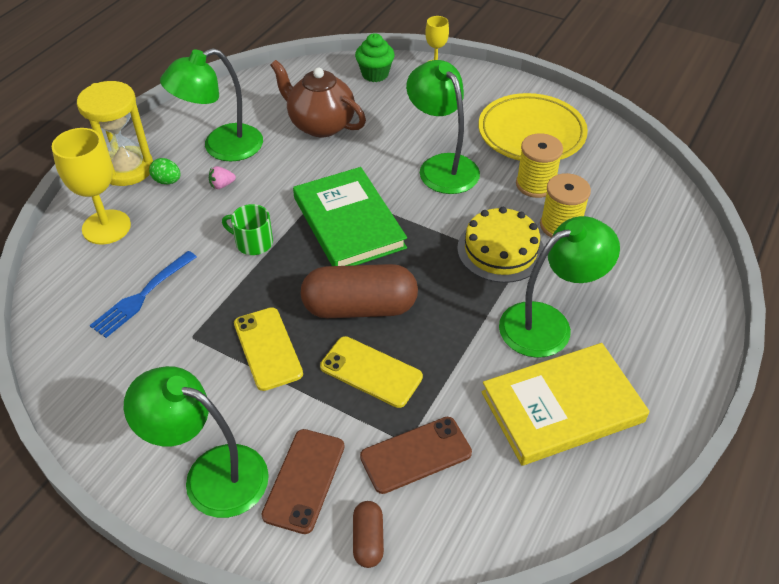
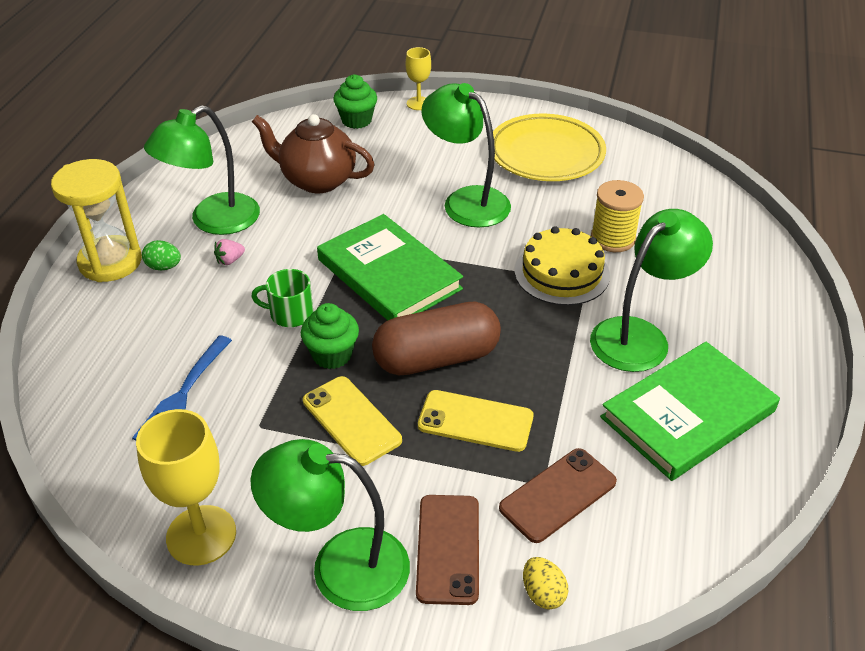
camera: 15 degrees left, 5 degrees down
yellow goblet [52,128,131,245] -> yellow goblet moved to [136,409,236,565]
brown capsule [353,501,384,568] -> yellow egg [523,557,568,610]
yellow book [481,343,650,466] -> green book [600,342,780,481]
yellow spool [516,133,563,198] -> none
none -> green cupcake [301,303,359,369]

